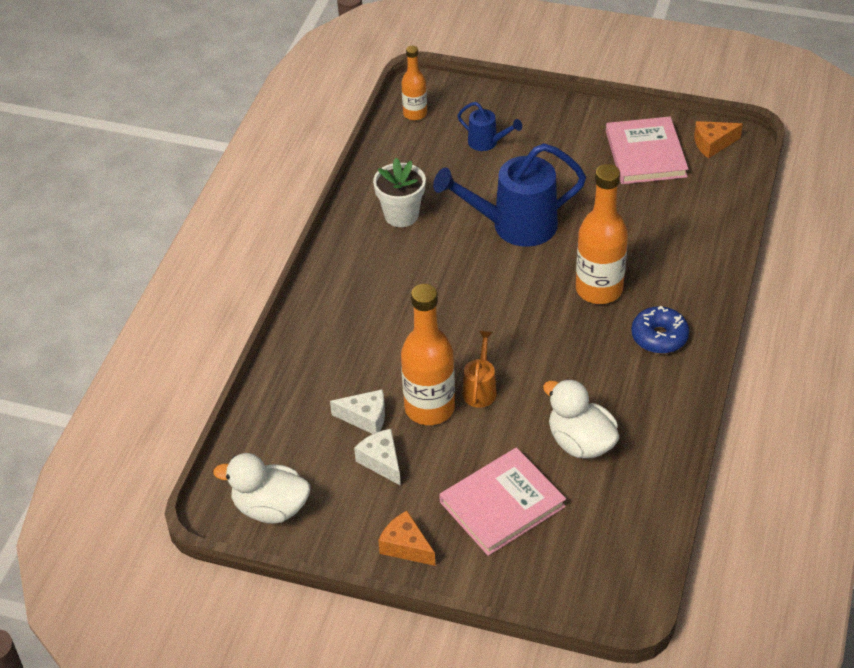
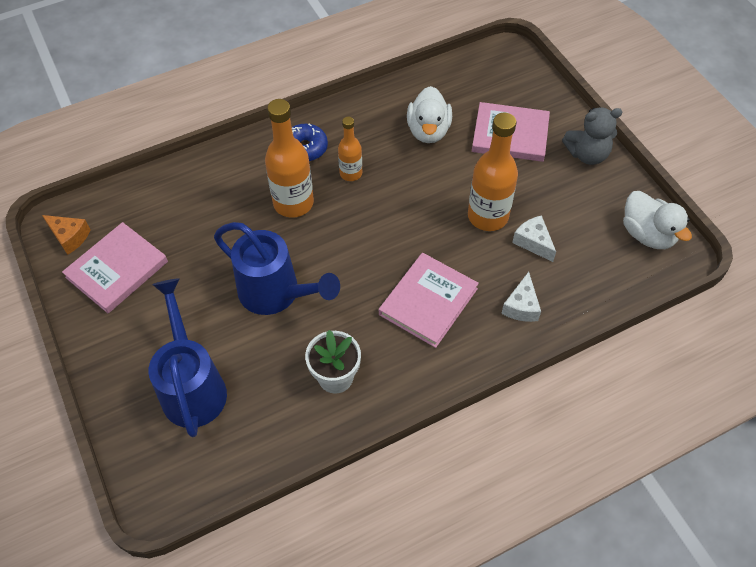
camera: 135 degrees left, 10 degrees up
white cheese [354,429,401,486] -> white cheese moved to [501,272,541,322]
orange cheese [378,511,435,566] -> grey teddy bear [562,108,622,165]
orange bottle [401,46,427,120] -> orange bottle moved to [338,117,362,181]
blue watering can [457,102,522,151] -> blue watering can [149,278,227,437], size x2.03
orange watering can [462,331,497,408] -> none
none -> pink book [379,253,479,348]

